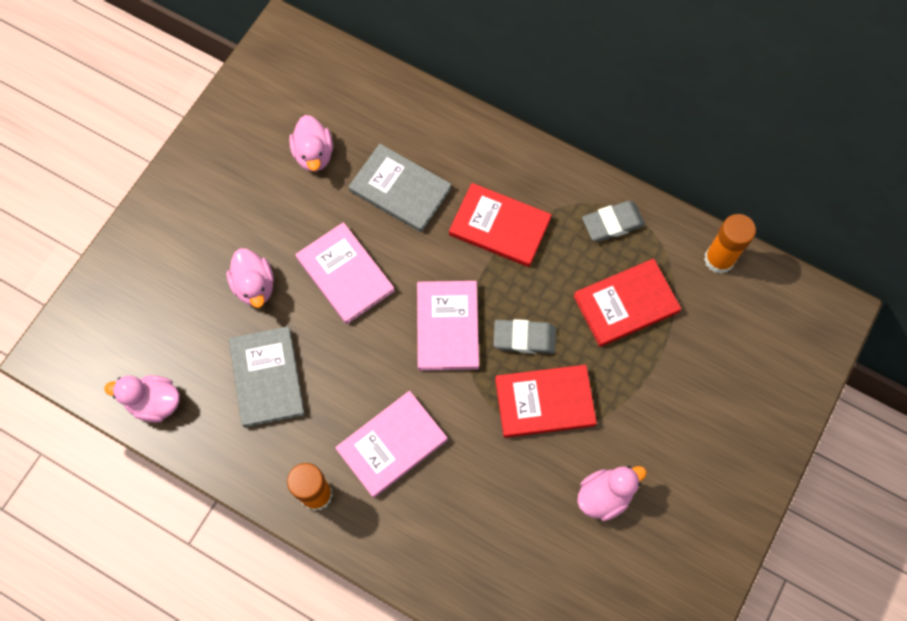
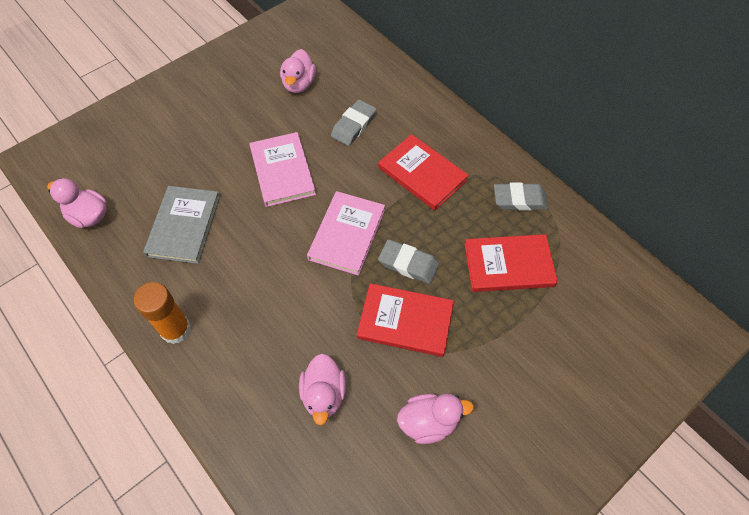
camera: 20 degrees right, 10 degrees down
pink duck [226,248,274,308] -> pink duck moved to [299,353,346,425]
pink book [335,391,447,498] -> none
grey book [348,144,452,232] -> grey eraser [331,99,377,146]
orange glue stick [704,214,756,274] -> none

